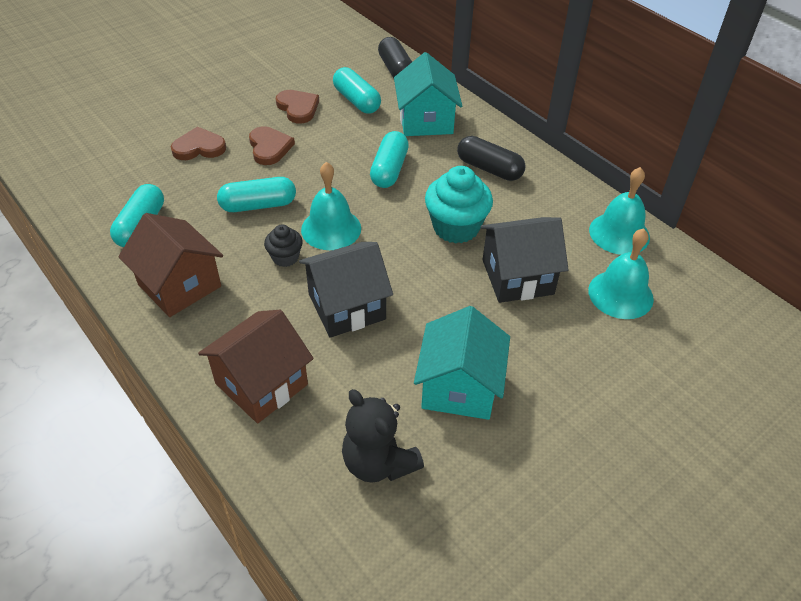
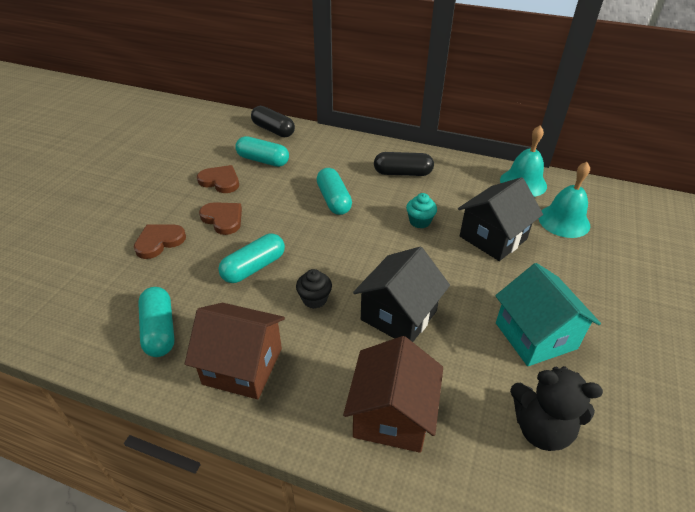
camera: 30 degrees left, 5 degrees down
turquoise bell [301,162,361,250] -> none
turquoise house [394,52,462,136] -> none
turquoise cupcake [425,166,493,243] -> turquoise cupcake [406,193,437,229], size x0.55

